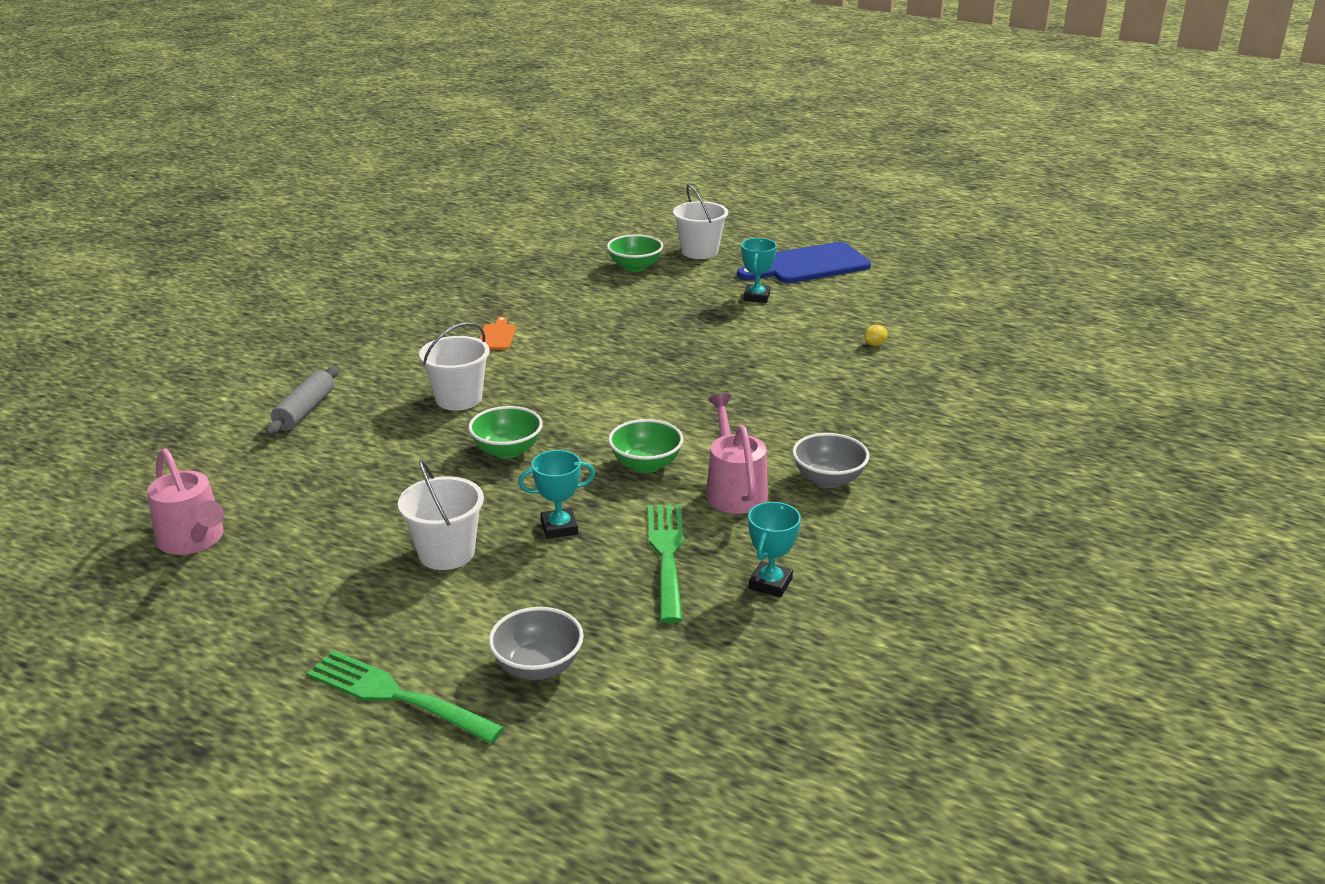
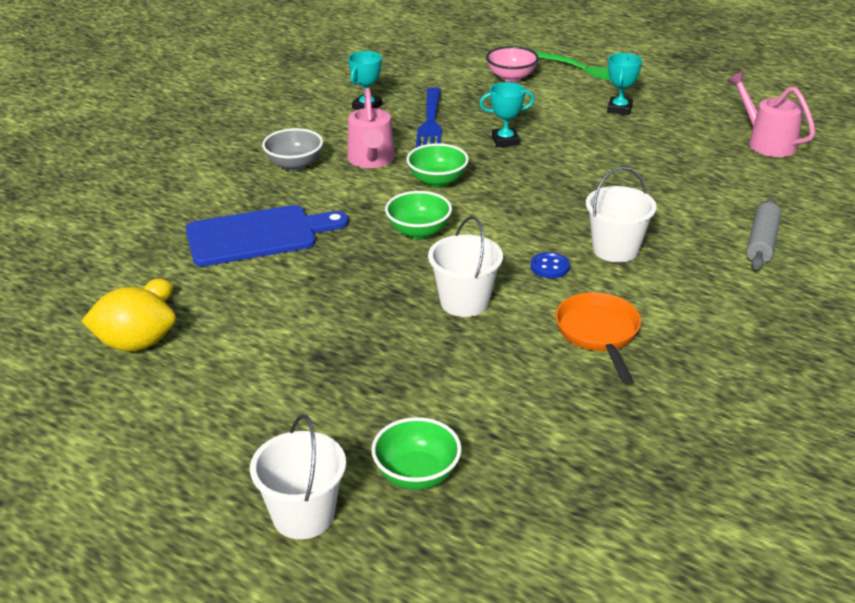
camera: 175 degrees left, 5 degrees up
white bucket [398,460,484,570] -> white bucket moved to [428,216,503,317]
green bowl [468,406,543,459] -> green bowl moved to [385,191,452,239]
orange cutting board [479,317,516,350] -> orange pan [555,292,641,384]
grey bowl [489,607,584,680] -> pink bowl [486,46,539,82]
green fork [648,504,684,623] -> blue fork [416,87,442,147]
blue cutting board [737,242,871,283] -> blue cutting board moved to [186,205,349,266]
turquoise trophy [741,238,777,303] -> turquoise trophy moved to [607,53,642,115]
none -> yellow lemon [82,287,176,351]
none -> blue button [531,252,570,278]

